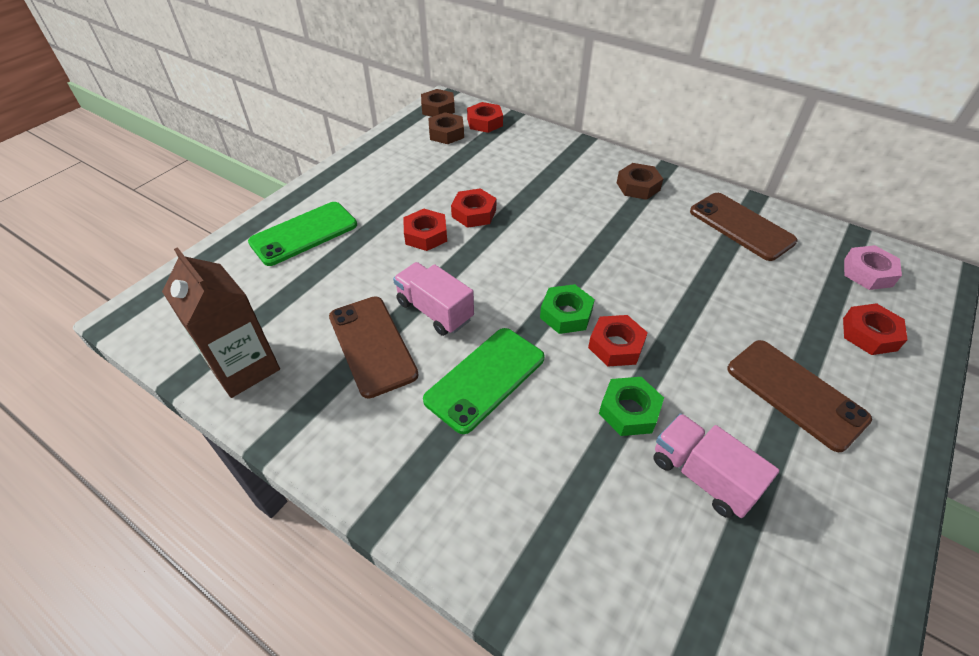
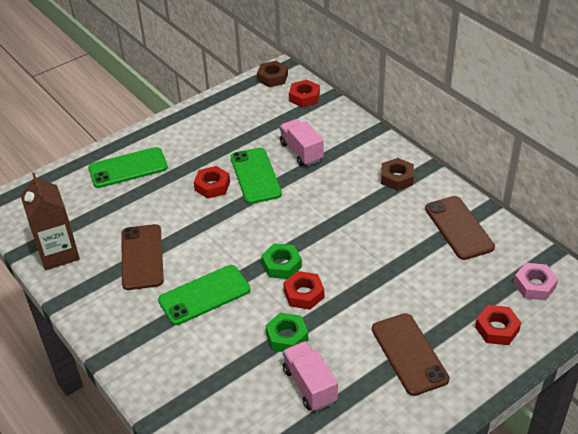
camera: 20 degrees right, 5 degrees down
pink truck [393,262,474,336] -> pink truck moved to [279,119,324,166]
brown nut [428,112,464,144] -> none
red nut [451,188,496,228] -> green phone [231,148,282,204]

